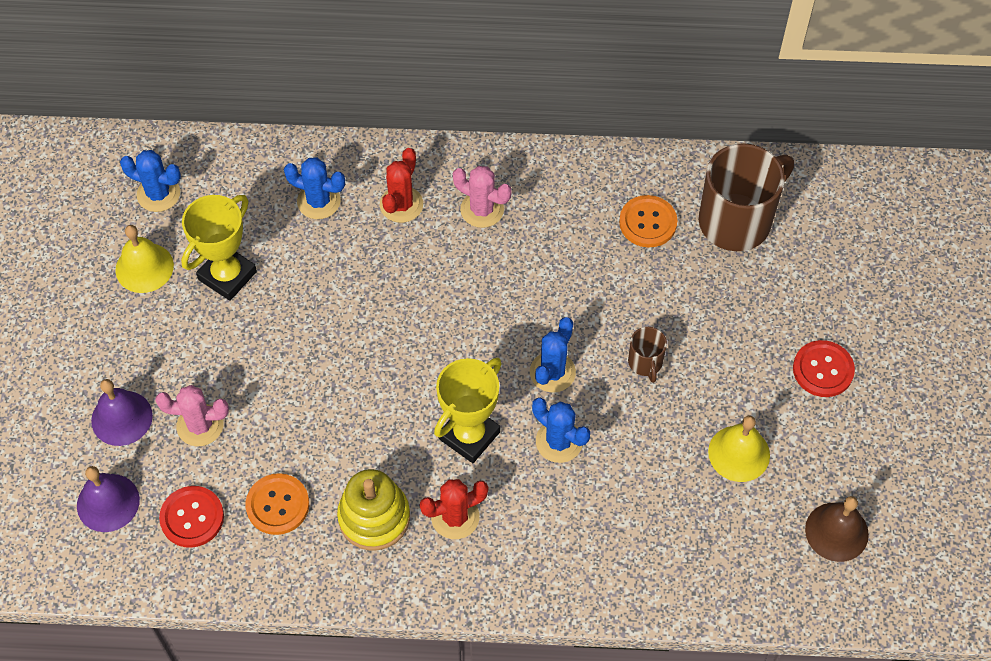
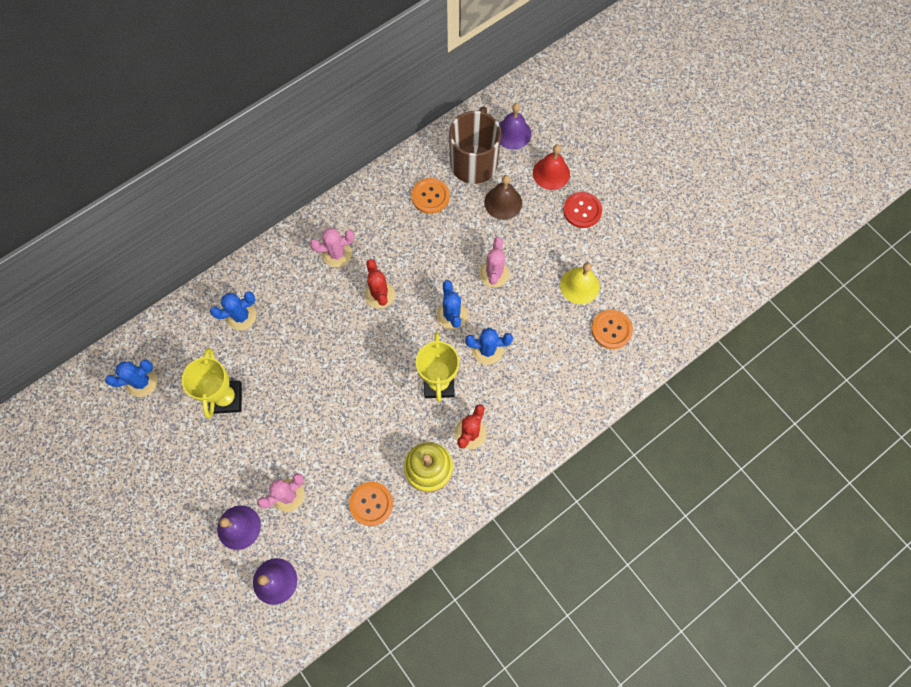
camera: 40 degrees left, 10 degrees up
yellow bell [115,225,174,293] -> none
red button [159,486,224,548] -> none
red cactus [380,148,423,223] -> red cactus moved to [365,259,395,308]
brown mug [628,327,667,383] -> pink cactus [479,237,509,287]
brown bell [805,496,869,562] -> brown bell moved to [484,175,522,220]
none -> purple bell [499,103,531,150]
none -> red bell [533,144,570,190]
none -> orange button [592,310,633,349]

